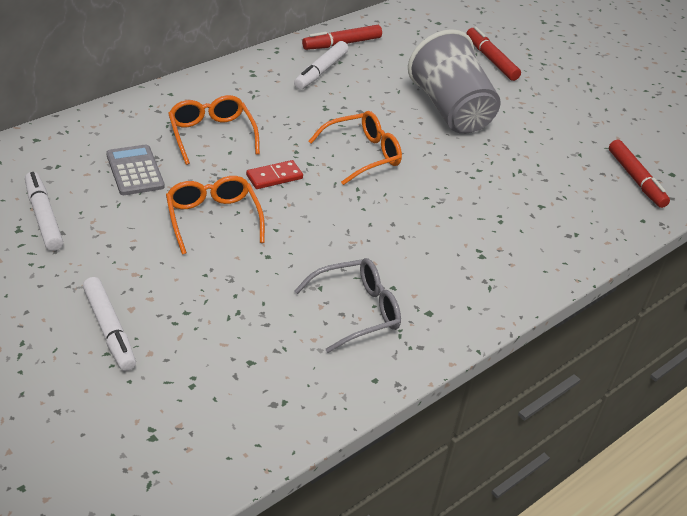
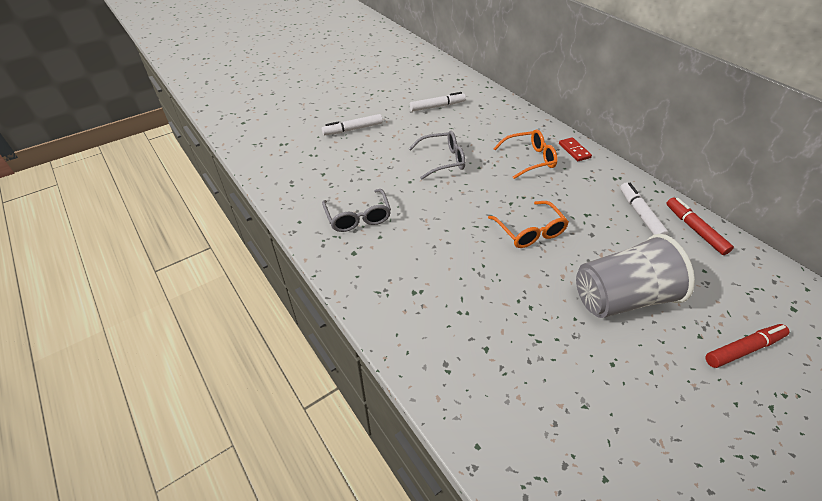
camera: 100 degrees right, 5 degrees up
grey calculator [106,144,165,195] -> none
orange glasses [166,176,265,255] -> grey glasses [409,131,465,180]
red domino [246,160,303,189] -> red domino moved to [559,137,592,161]
white marker [294,41,348,90] -> white marker turned 45 degrees clockwise [620,182,669,235]
red marker [609,140,670,208] -> none

